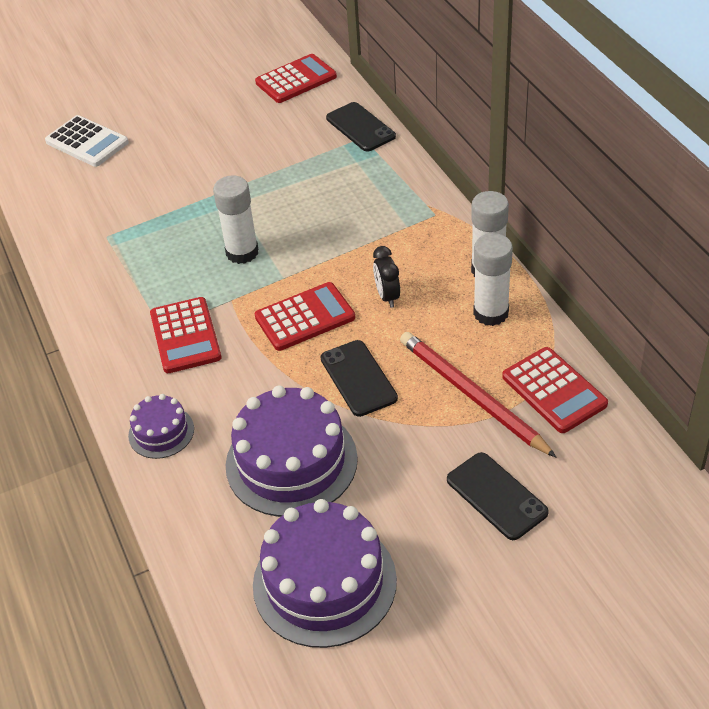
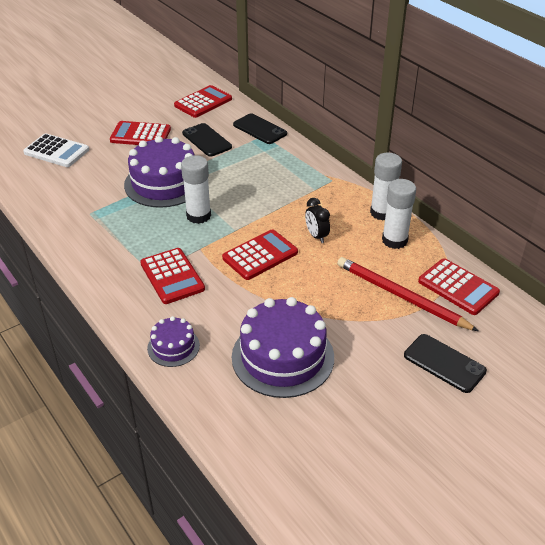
camera: 15 degrees left, 5 degrees down
purple cake [253,499,397,648] -> purple cake moved to [124,136,194,208]
black phone [320,340,398,417] -> black phone moved to [182,123,232,157]
none -> red calculator [110,121,171,145]

